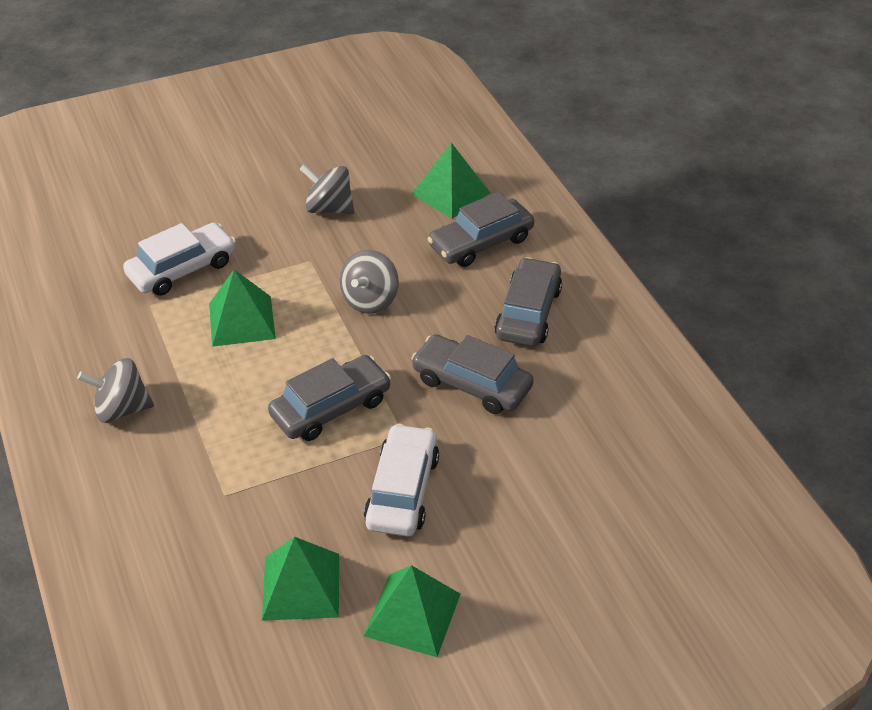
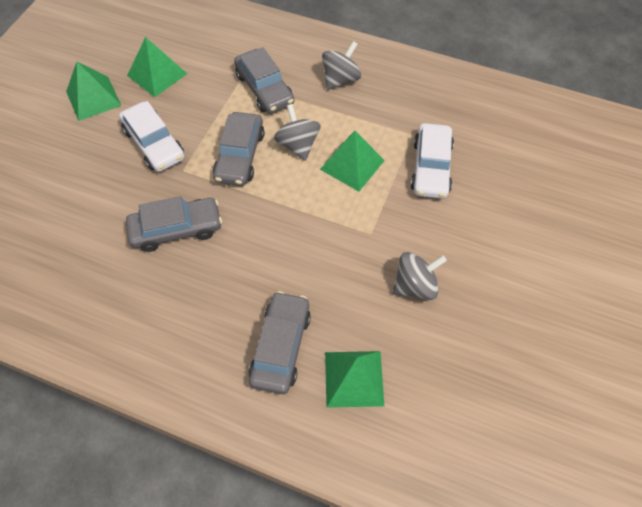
camera: 135 degrees right, 15 degrees up
grey spinning top [340,250,399,314] -> grey spinning top moved to [274,104,321,161]
grey car [494,257,562,346] -> grey car moved to [234,47,294,114]

